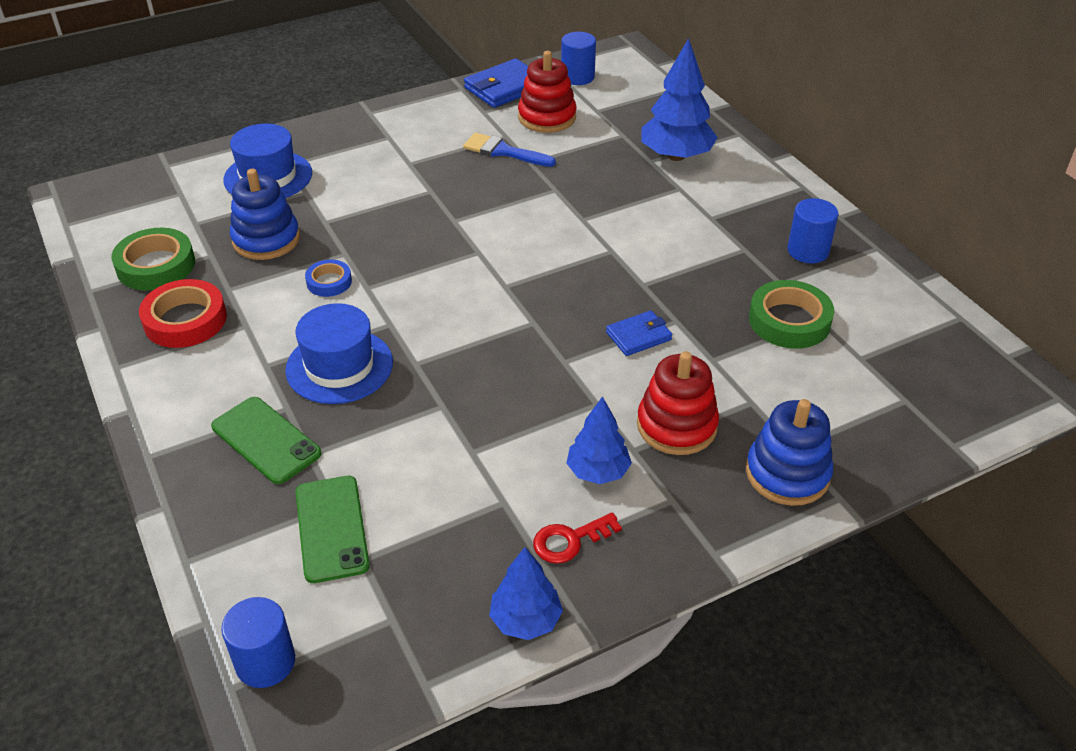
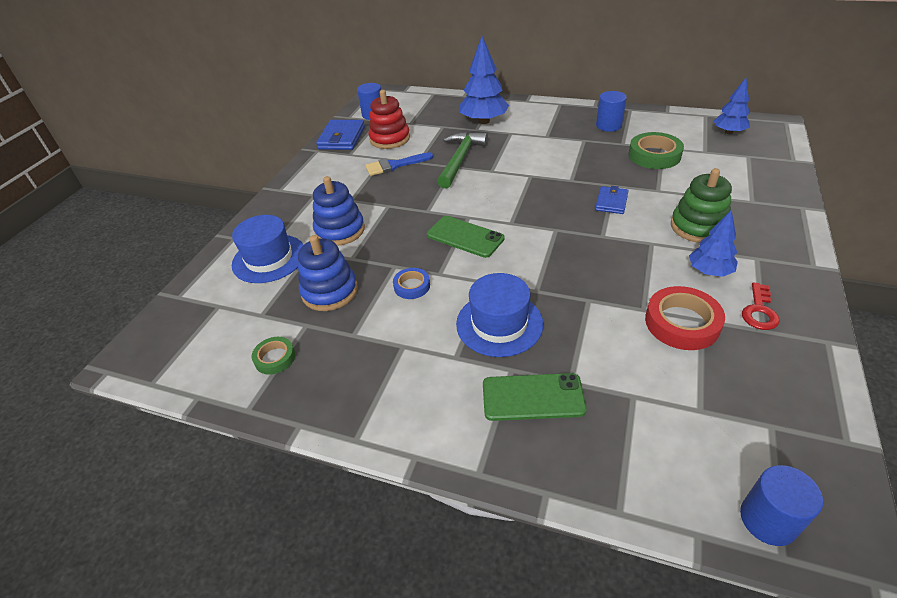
camera: 40 degrees left, 0 degrees up
green tape [111,228,195,291] -> green tape [252,337,295,375], size x0.58
red tape [139,279,227,348] -> red tape moved to [645,286,725,350]
green phone [296,476,370,583] -> green phone moved to [427,216,505,258]
blue tree [489,547,563,640] -> blue tree moved to [714,78,750,134]
red stacking toy [637,351,719,455] -> green stacking toy [671,168,732,243]
blue stacking toy [746,399,833,506] -> blue stacking toy moved to [313,176,365,246]
none -> green hammer [437,132,488,189]

